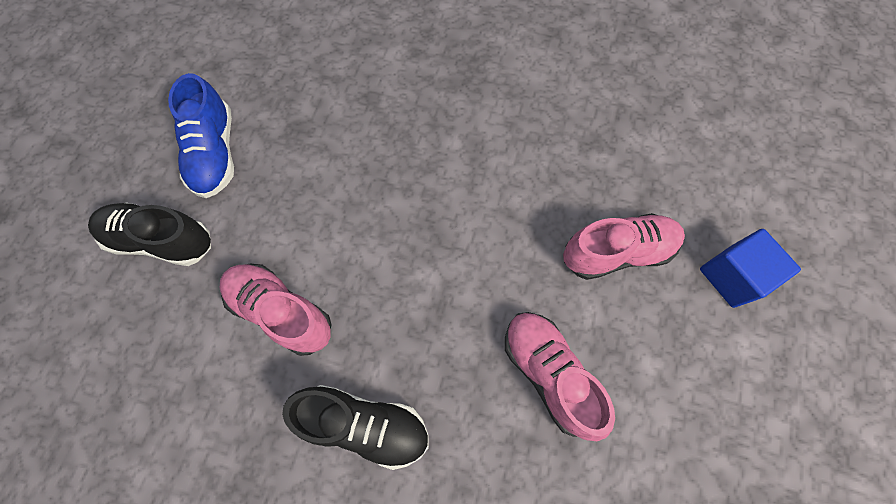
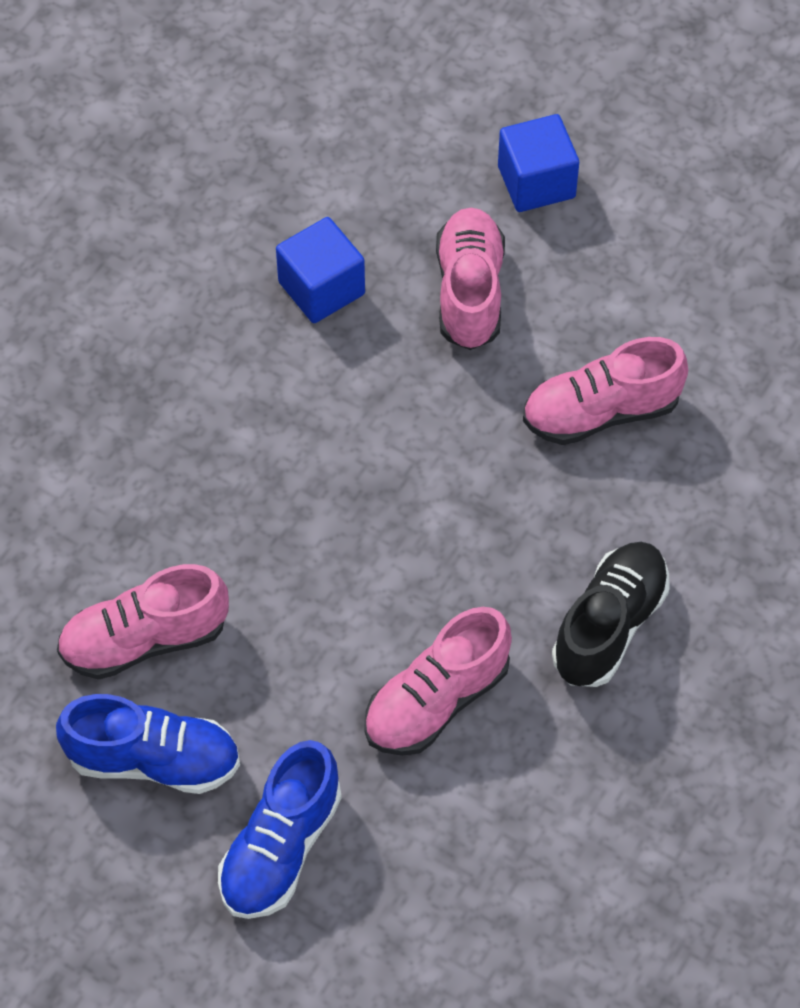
camera: 75 degrees left, 10 degrees down
black shoe [88,202,211,266] -> blue shoe [218,740,342,919]
none -> pink shoe [57,564,229,680]
none -> blue cube [276,217,365,323]

